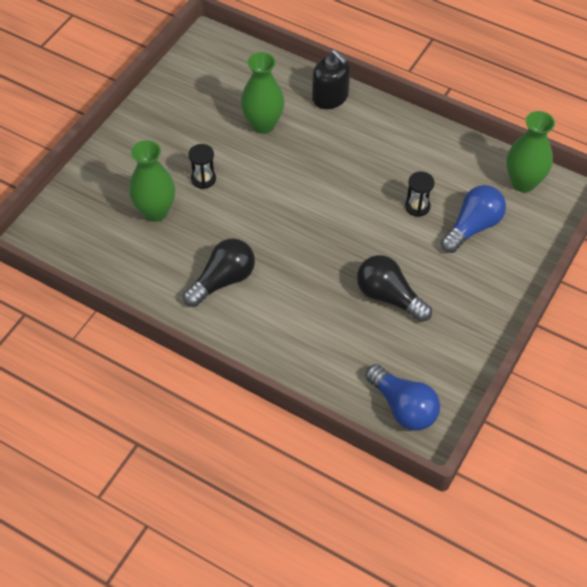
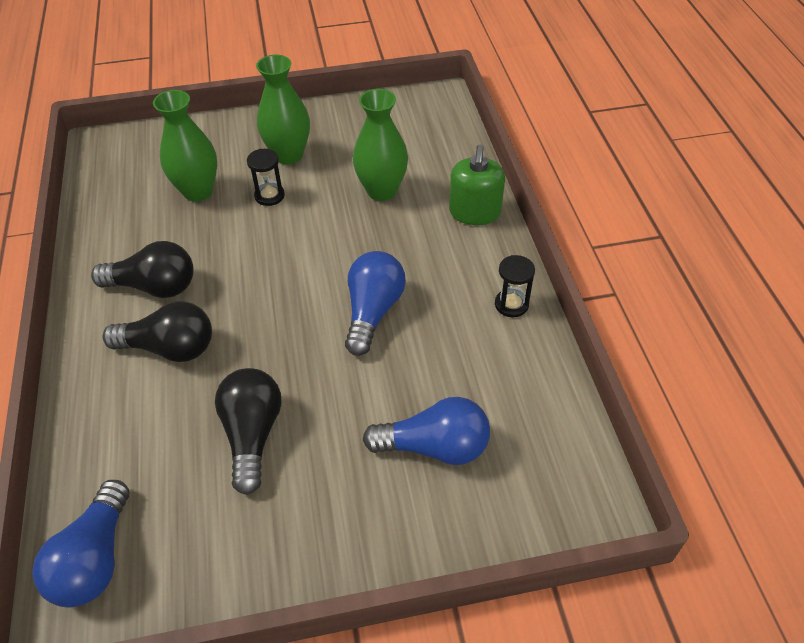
camera: 50 degrees right, 5 degrees down
black soap dispenser [312,50,350,109] -> green soap dispenser [449,144,505,225]
black hourglass [405,171,435,217] -> black hourglass moved to [495,255,535,318]
green vase [507,111,555,192] -> green vase moved to [256,55,310,164]
none -> black light bulb [103,301,212,362]
none -> blue light bulb [345,251,406,356]

